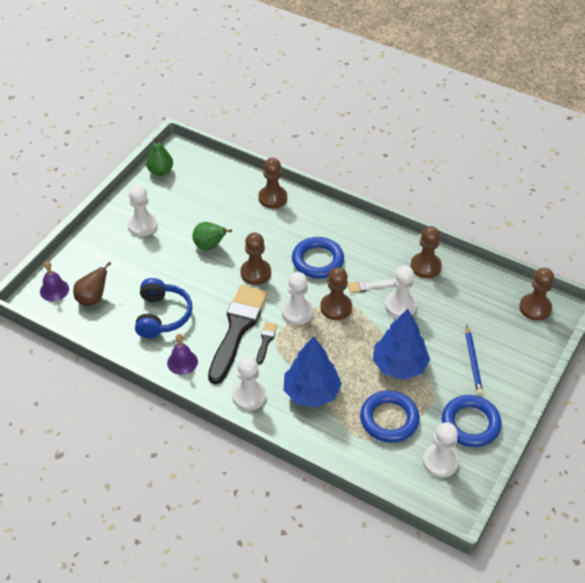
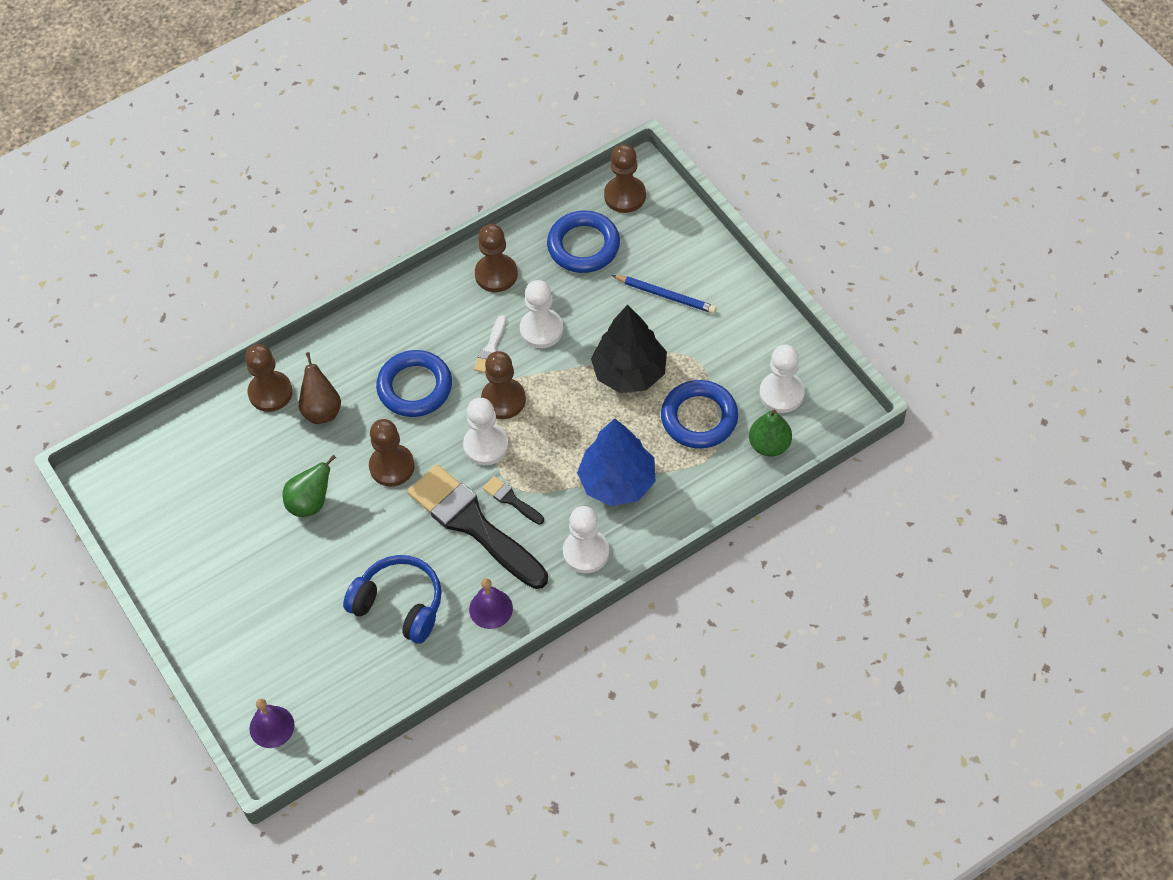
camera: 60 degrees left, 10 degrees up
brown pear [73,262,111,306] -> brown pear moved to [299,352,341,424]
white pawn [128,185,158,237] -> none
green pear [146,138,173,176] -> green pear moved to [749,410,792,457]
blue tree [373,308,430,380] -> black tree [591,305,667,393]
blue ring [442,395,502,447] -> blue ring moved to [547,211,620,273]

